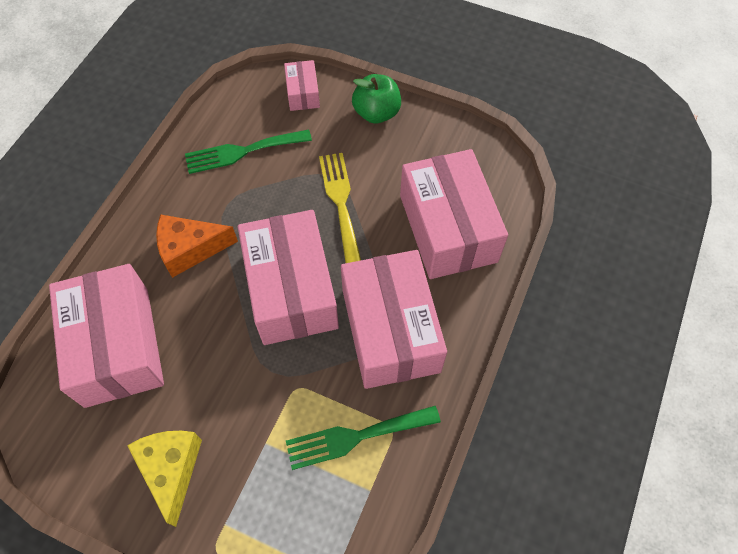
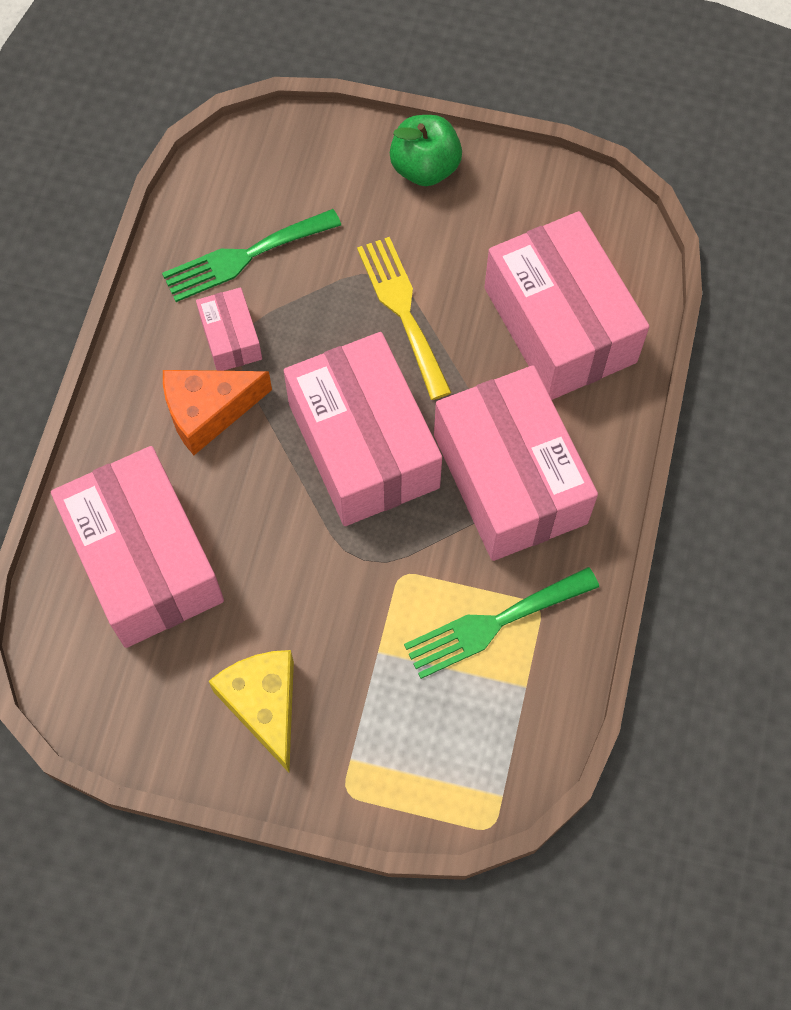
camera: 10 degrees left, 5 degrees up
pink box [284,60,320,111] -> pink box moved to [196,287,262,371]

